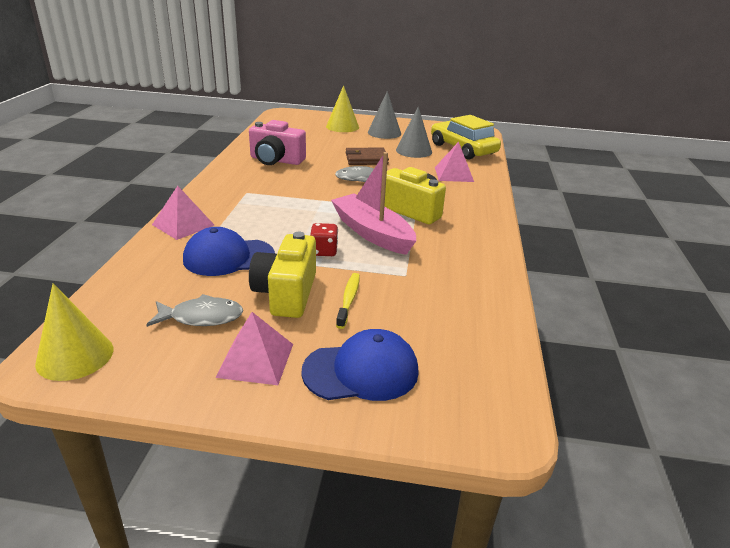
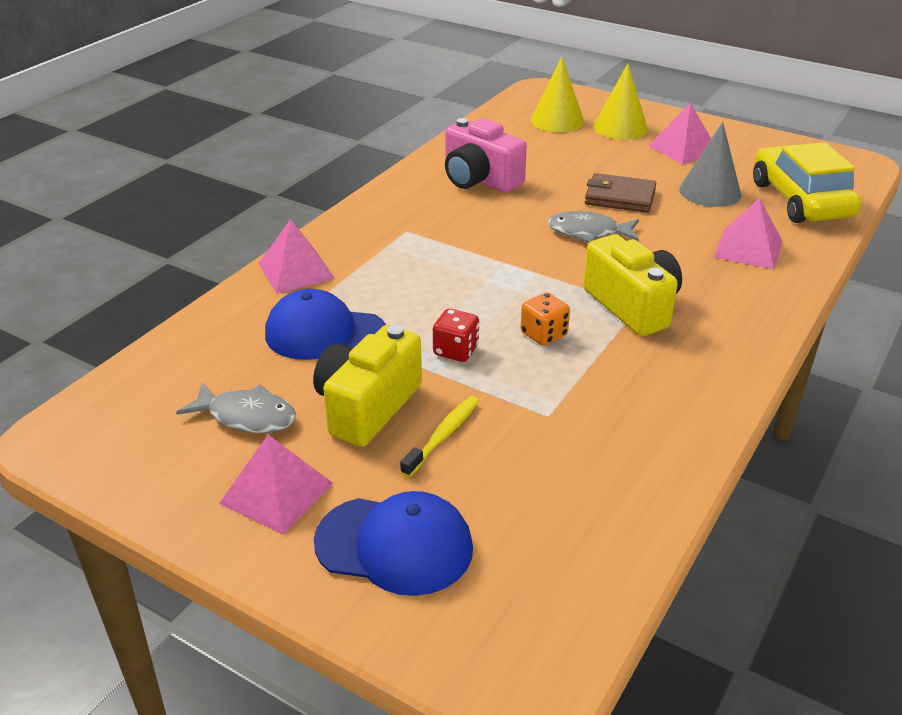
camera: 25 degrees right, 5 degrees up
yellow cone [35,283,113,381] -> yellow cone moved to [531,57,584,132]
pink boat [331,152,416,255] -> orange dice [521,292,570,346]
grey cone [368,91,401,139] -> pink pyramid [648,103,711,164]

